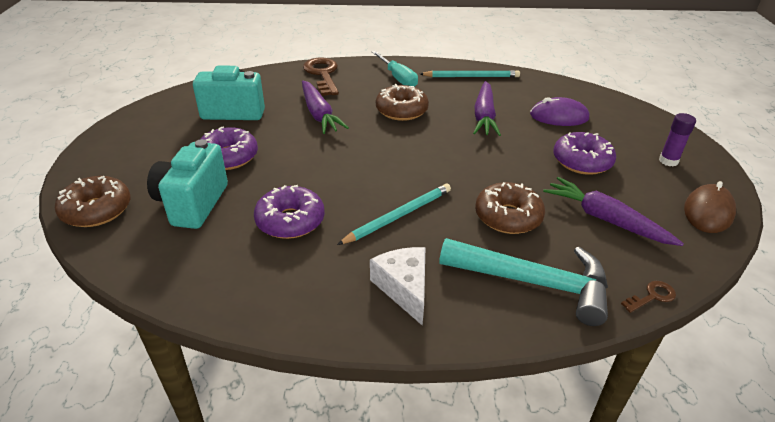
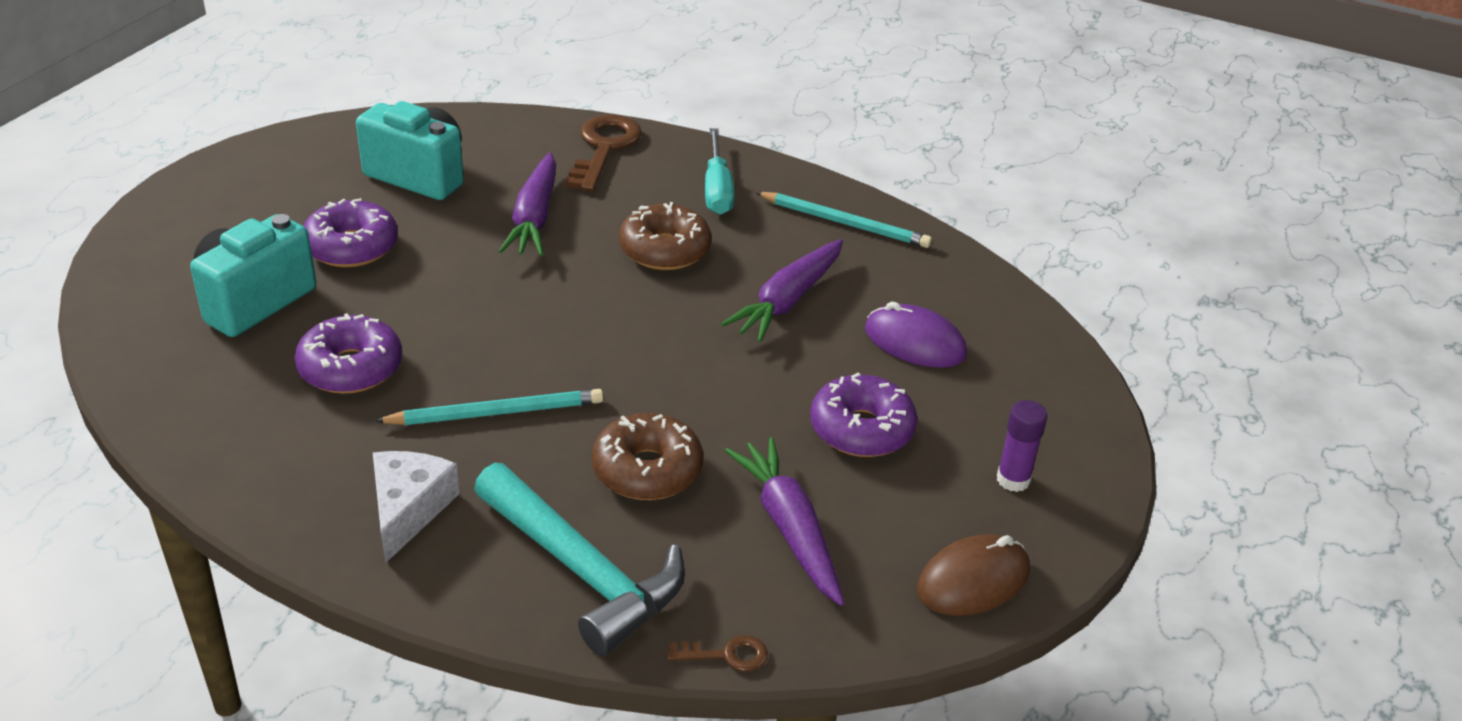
camera: 25 degrees right, 0 degrees up
brown donut [55,176,131,227] -> none

